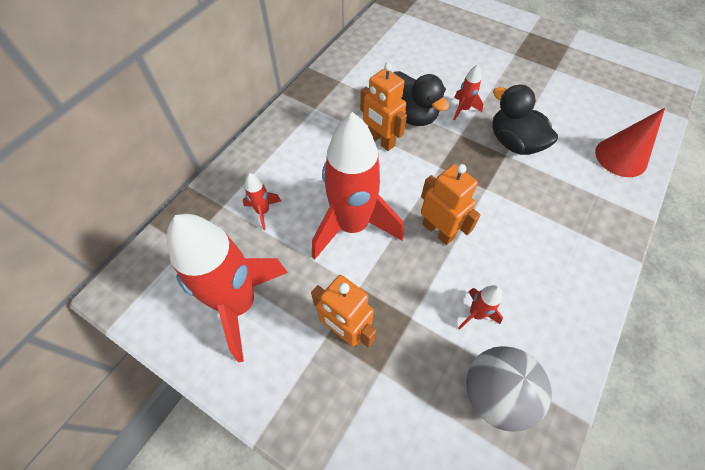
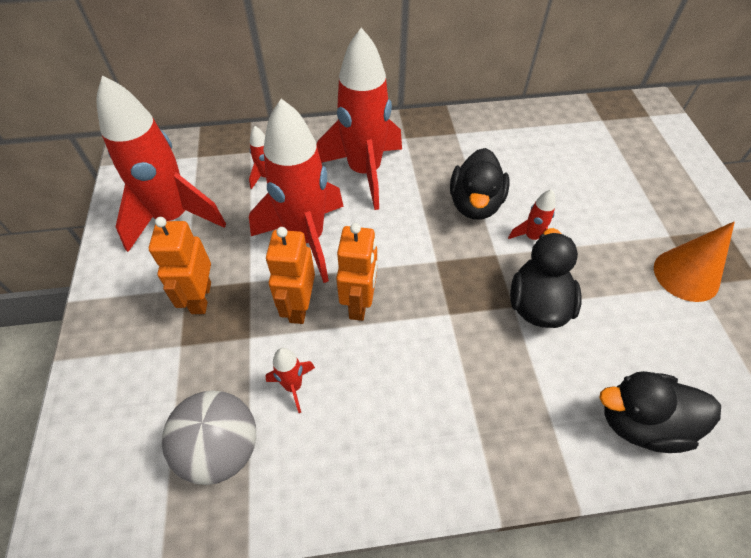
camera: 50 degrees right, 5 degrees down
orange robot [360,63,407,151] -> orange robot moved to [266,227,315,324]
red cone [595,108,665,177] -> black duck [599,371,721,453]
none -> red rocket [317,28,402,210]
none -> orange cone [654,221,735,302]

